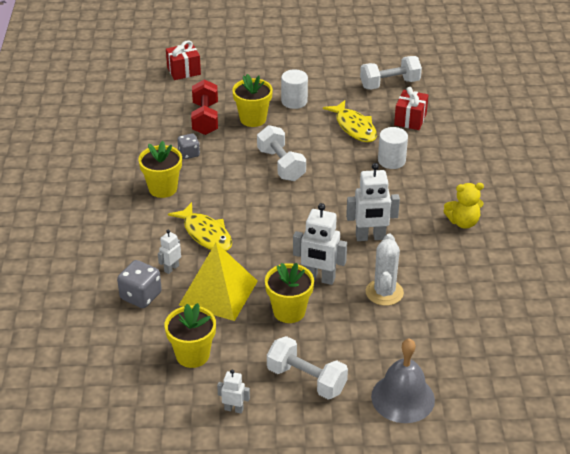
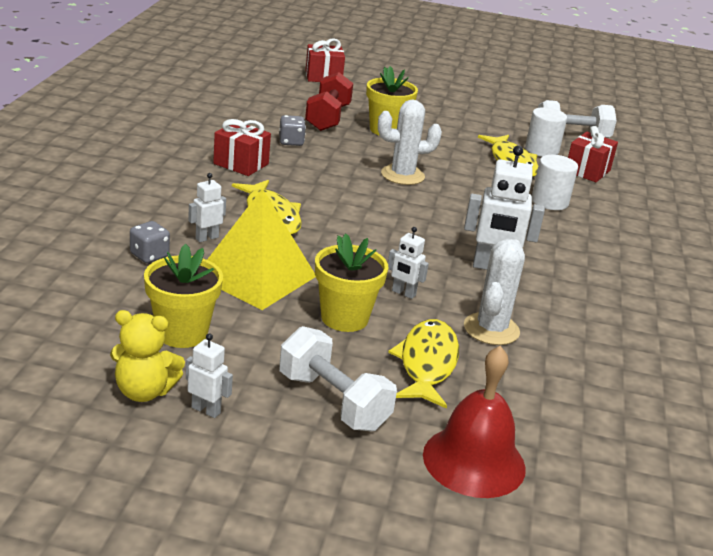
camera: 10 degrees right, 10 degrees down
grey dice [117,260,162,308] -> grey dice [130,221,170,263], size x0.65
yellow flower pot [138,141,182,198] -> red gift [213,119,271,176]
white dumbbell [257,125,306,181] -> white cactus [378,100,442,185]
white cylinder [281,69,308,109] -> white cylinder moved to [525,107,567,157]
white robot [293,203,347,285] -> white robot [388,227,429,299], size x0.54
grey bell [371,338,435,423] -> red bell [423,346,526,498]
yellow teddy bear [444,183,484,229] -> yellow teddy bear moved to [110,310,185,402]
none -> yellow fish [388,319,459,409]

